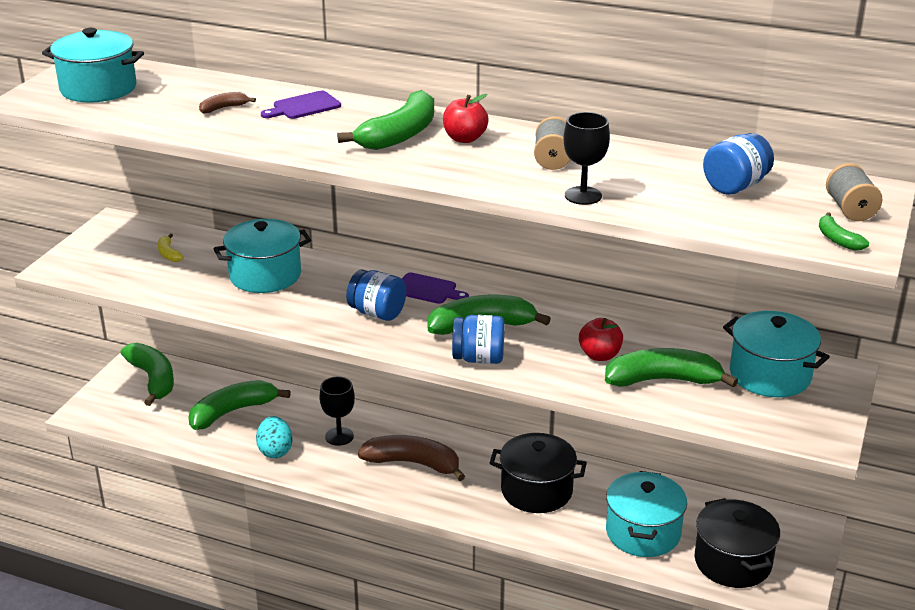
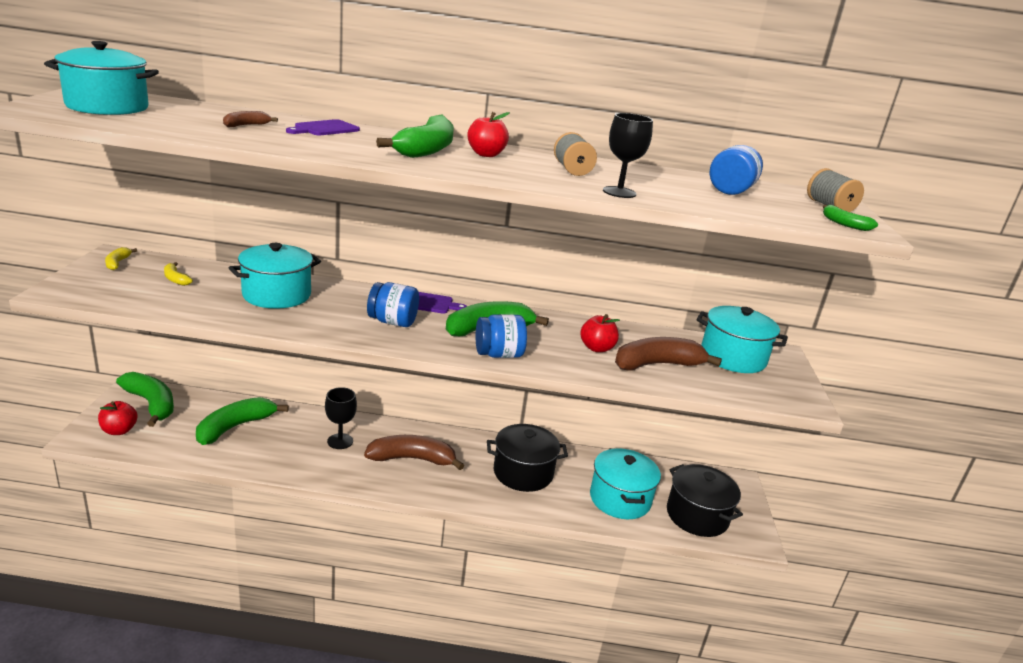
camera: 20 degrees left, 5 degrees down
turquoise egg [256,416,293,458] -> none
green banana [605,348,738,388] -> brown banana [615,337,722,371]
none -> red apple [98,401,138,435]
none -> yellow banana [105,247,137,270]

